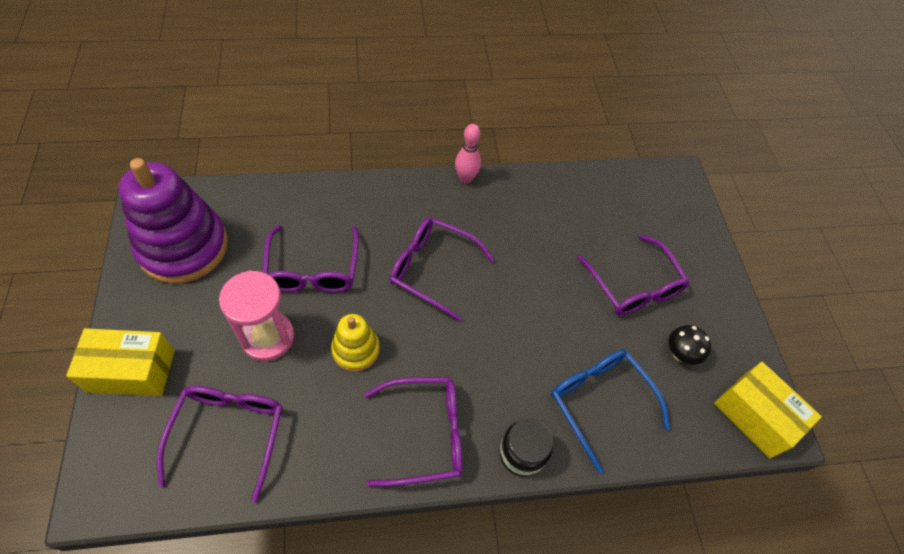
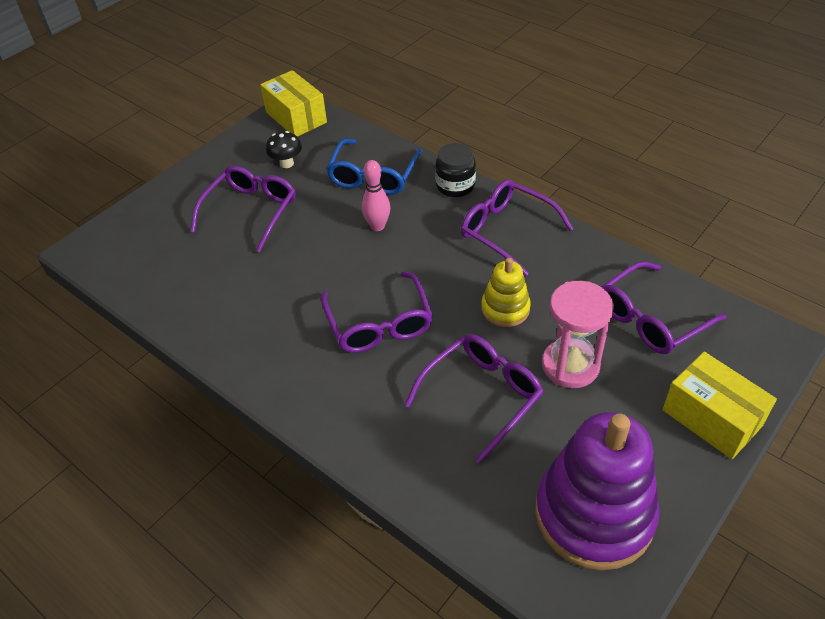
camera: 125 degrees left, 10 degrees down
pink bowling pin [455,124,481,184] -> pink bowling pin moved to [362,160,390,231]
yellow box [714,362,822,459] -> yellow box turned 45 degrees counterclockwise [260,70,327,137]

